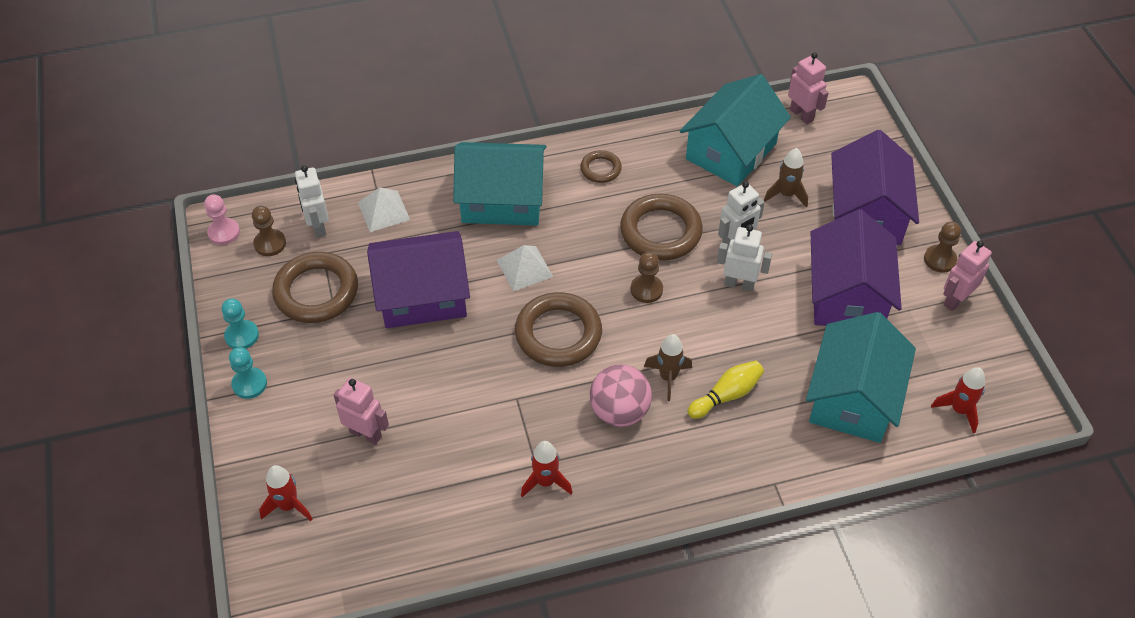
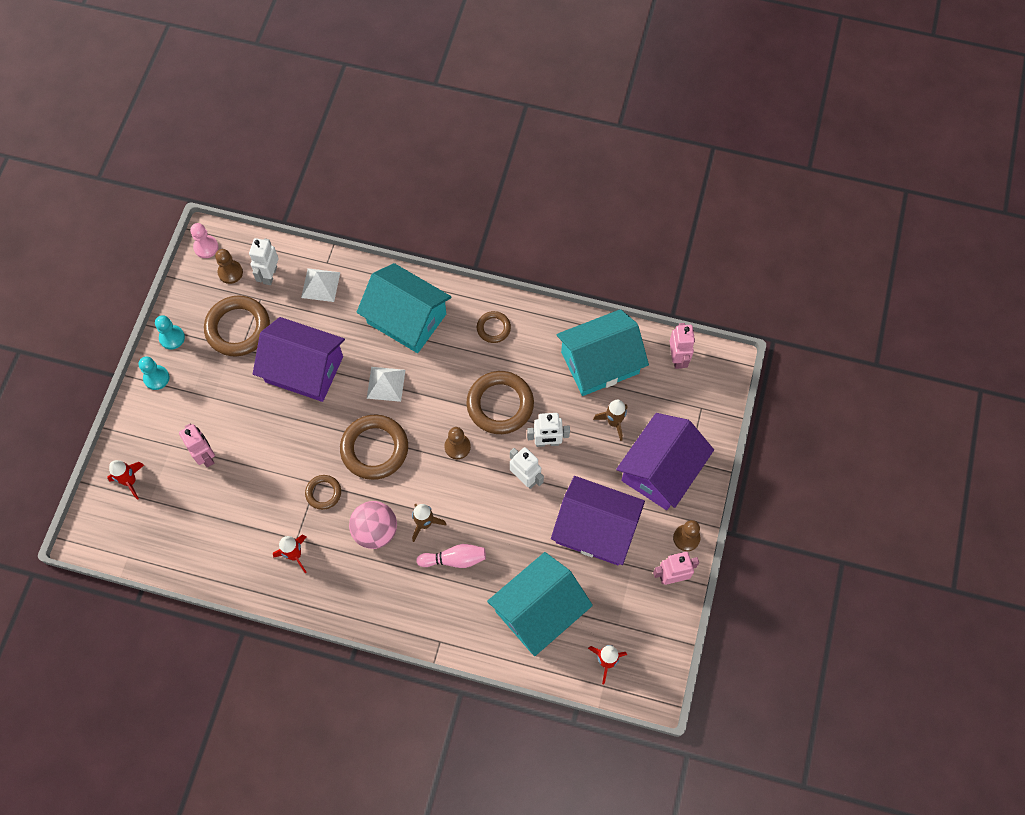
camera: 30 degrees right, 15 degrees up
yellow bowling pin [687,360,764,419] -> pink bowling pin [416,544,486,568]
purple house [811,209,902,326] -> purple house turned 75 degrees clockwise [551,476,645,565]
none -> brown ring [305,475,341,510]

